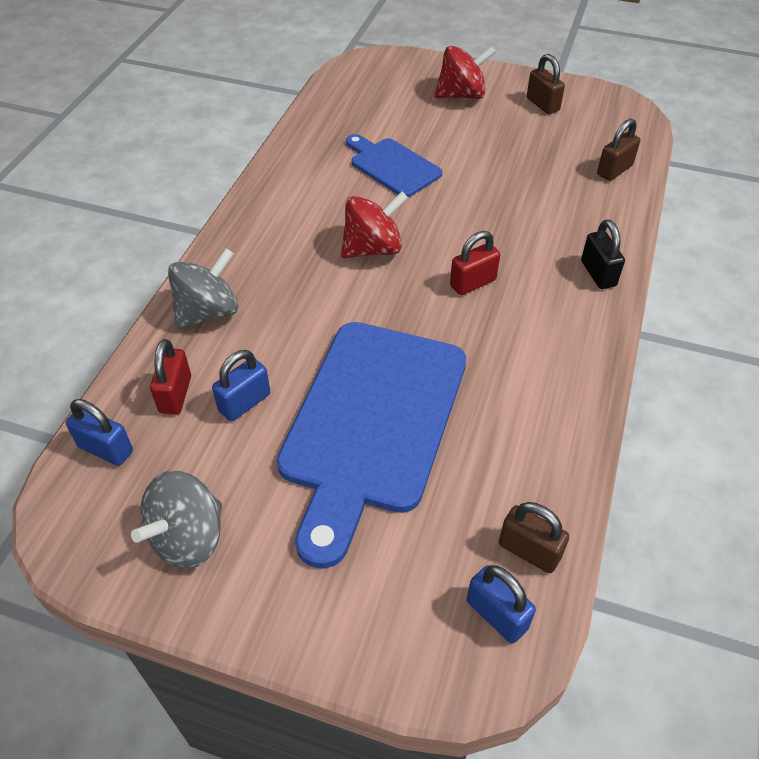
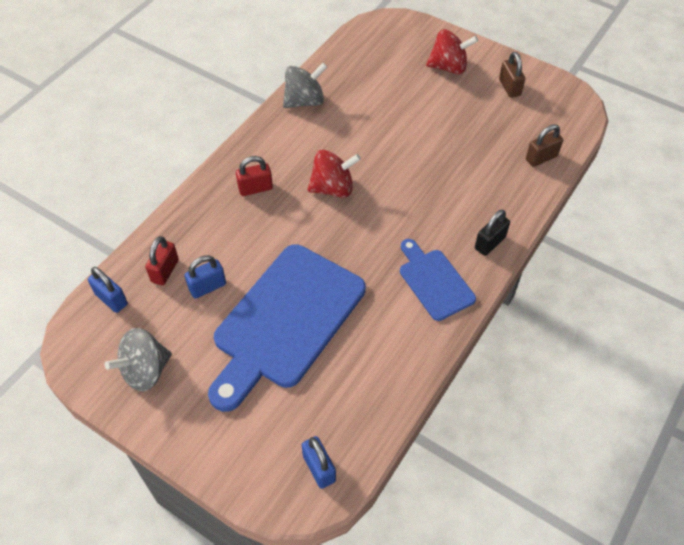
camera: 15 degrees right, 5 degrees up
grey spinning top [168,248,238,329] -> grey spinning top moved to [283,63,327,108]
blue cutting board [346,134,442,197] -> blue cutting board moved to [400,239,476,321]
red padlock [450,231,500,295] -> red padlock moved to [236,156,273,196]
brown padlock [499,502,569,573] -> none
black padlock [581,219,625,289] -> black padlock turned 45 degrees clockwise [475,209,510,256]

